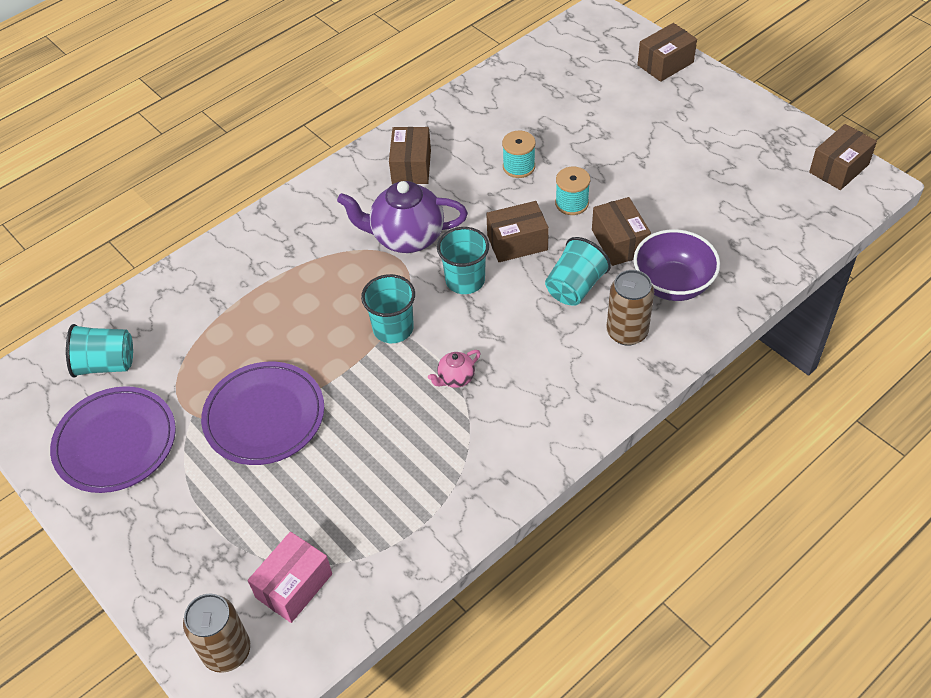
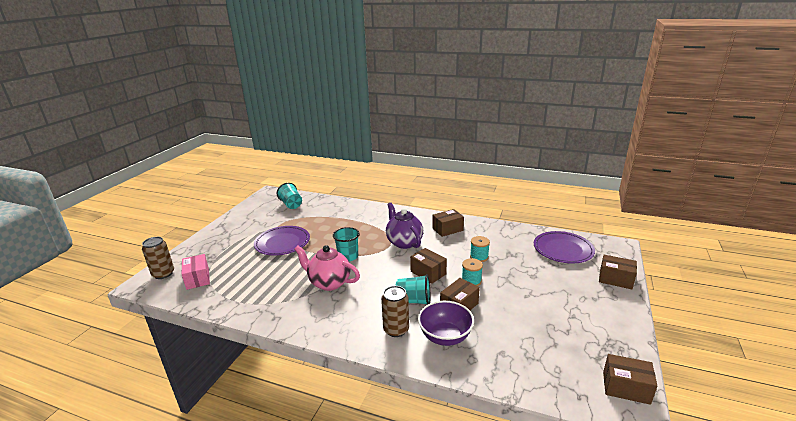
camera: 60 degrees right, 25 degrees down
purple plate [50,386,176,493] -> purple plate moved to [534,231,595,263]
pink box [248,532,332,623] -> pink box turned 60 degrees clockwise [182,254,210,290]
pink teapot [428,350,481,388] -> pink teapot [294,245,360,291], size x2.16
turquoise cup [437,227,489,294] -> none

